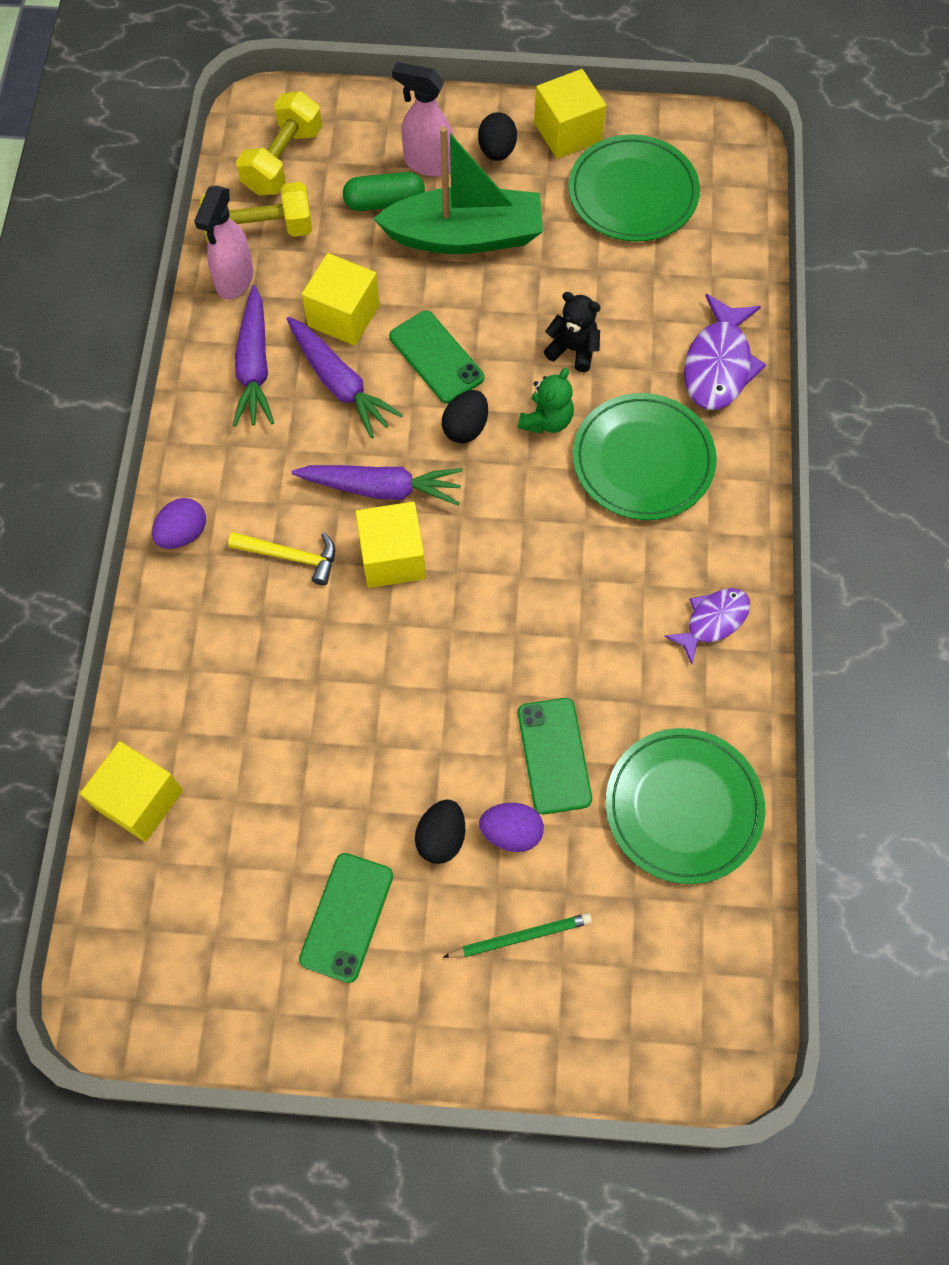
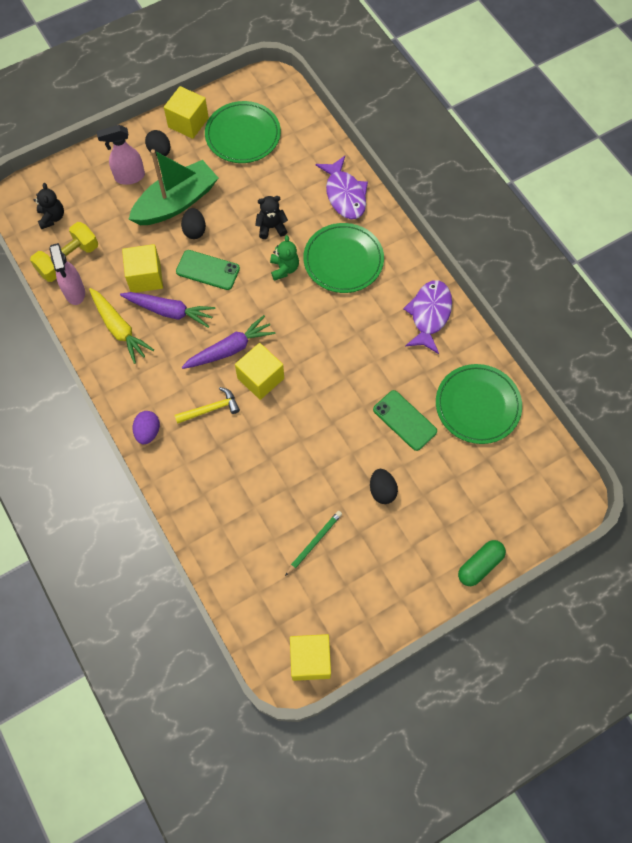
camera: 35 degrees left, 0 degrees up
yellow cube [80,741,183,842] -> yellow cube moved to [290,634,331,681]
purple carrot [233,285,274,427] -> yellow carrot [89,288,154,364]
yellow dumbbell [236,91,322,196] -> black teddy bear [34,183,64,229]
green phone [299,853,393,983] -> none
green capsule [343,172,425,211] -> green capsule moved to [458,540,506,586]
black egg [442,390,488,443] -> black egg moved to [181,208,206,239]
green pencil [442,913,592,958] -> green pencil moved to [285,511,342,576]
purple egg [479,803,544,852] -> none
purple fish [664,588,750,664] -> purple fish [403,280,452,354], size x1.55

